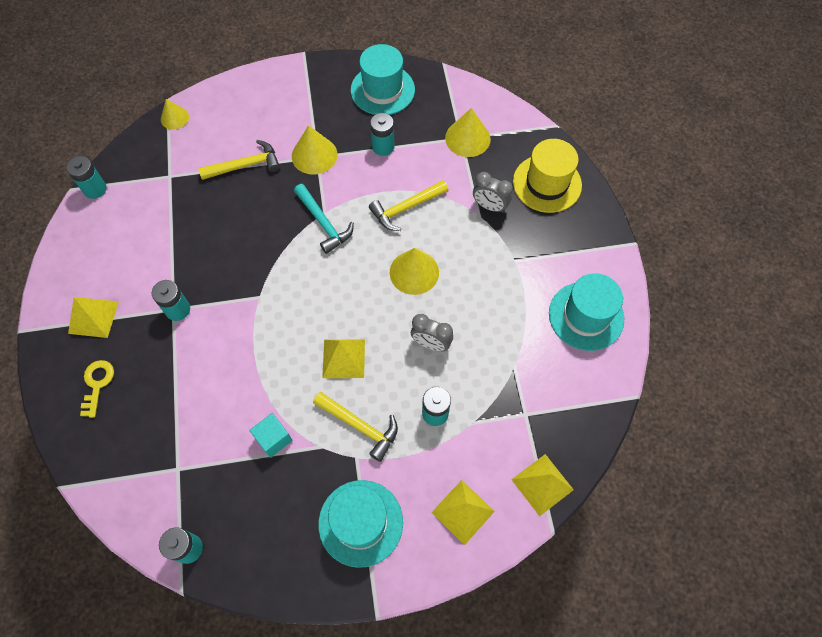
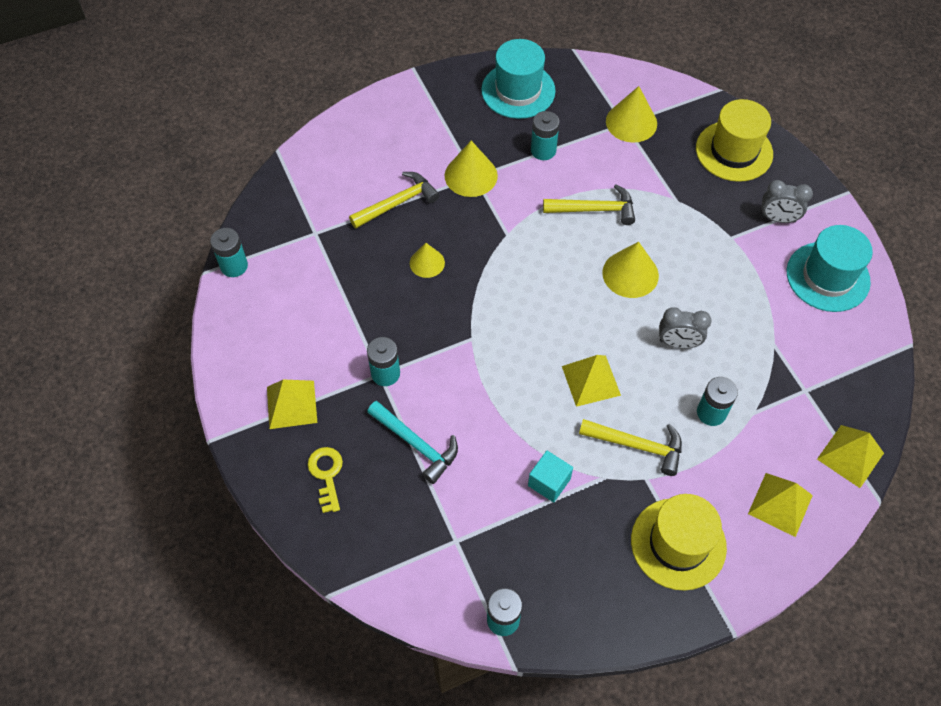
camera: 15 degrees left, 5 degrees down
yellow cone [161,99,189,130] -> yellow cone moved to [410,243,445,278]
turquoise hammer [294,184,354,254] -> turquoise hammer moved to [367,401,458,484]
turquoise hat [318,480,403,568] -> yellow hat [631,494,727,591]
yellow hammer [369,180,448,231] -> yellow hammer turned 135 degrees counterclockwise [543,184,635,225]
grey clock [473,172,513,213] -> grey clock moved to [761,180,813,223]

